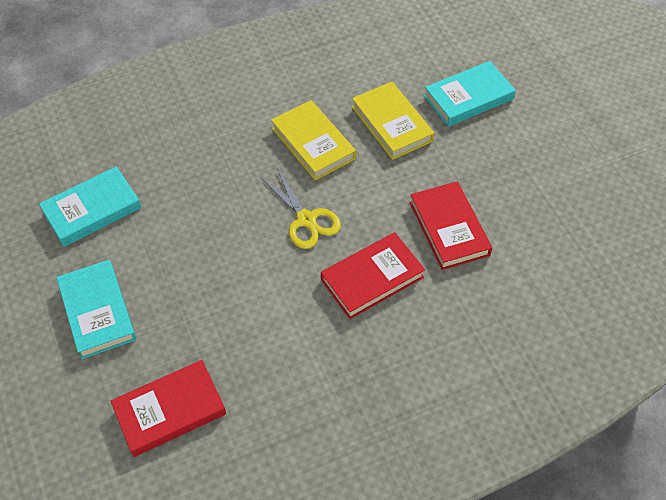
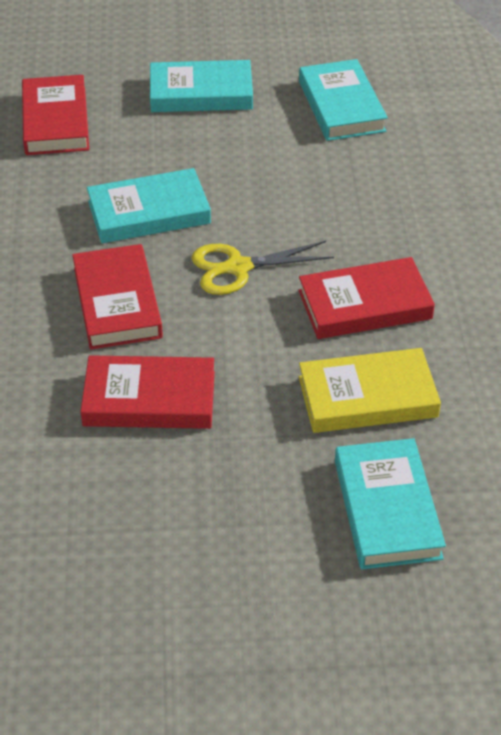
camera: 110 degrees right, 10 degrees down
yellow book [271,100,356,180] -> red book [298,257,435,339]
none -> turquoise book [87,168,211,243]

